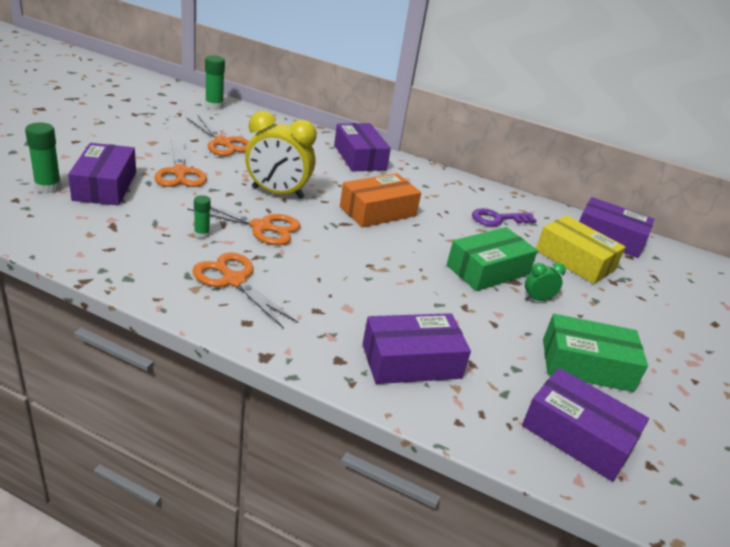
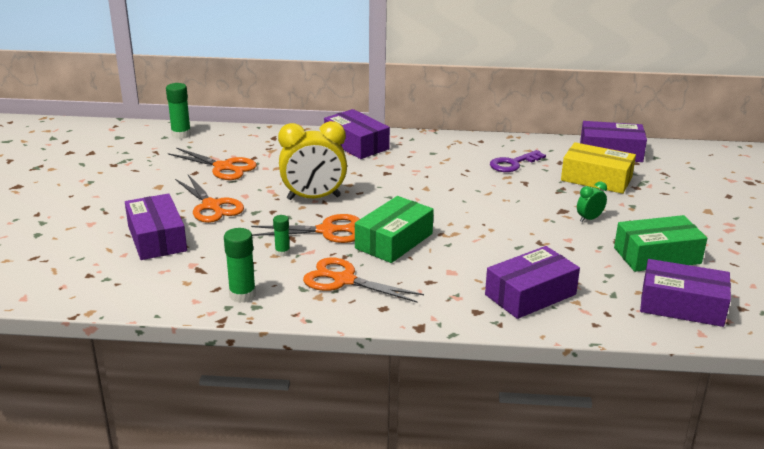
camera: 15 degrees left, 5 degrees down
green glue stick [25,123,62,194] -> green glue stick moved to [224,228,256,303]
orange box [340,173,421,227] -> none
green box [447,227,538,291] -> green box moved to [355,196,434,263]

